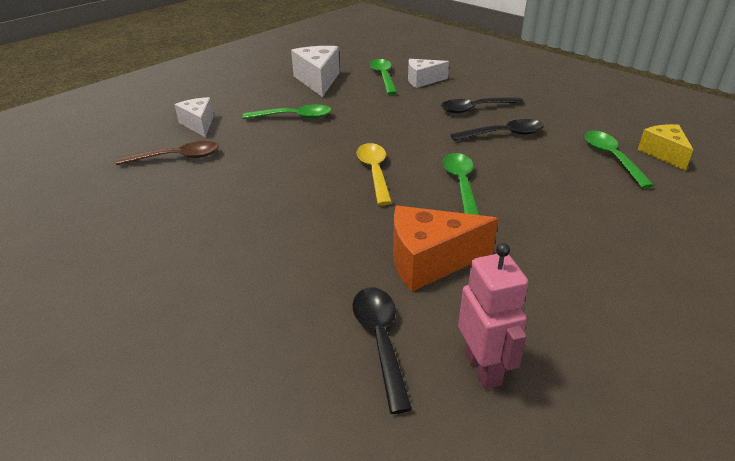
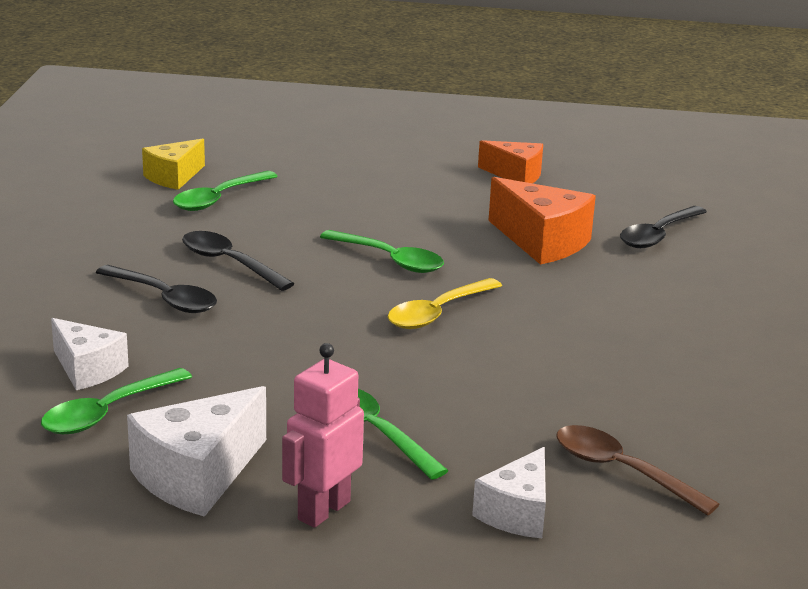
camera: 130 degrees left, 10 degrees down
green spoon [443,153,479,215] -> green spoon turned 105 degrees counterclockwise [320,230,444,273]
pink robot [458,243,528,389] -> pink robot moved to [282,343,364,528]
none -> orange cheese [478,140,543,183]

